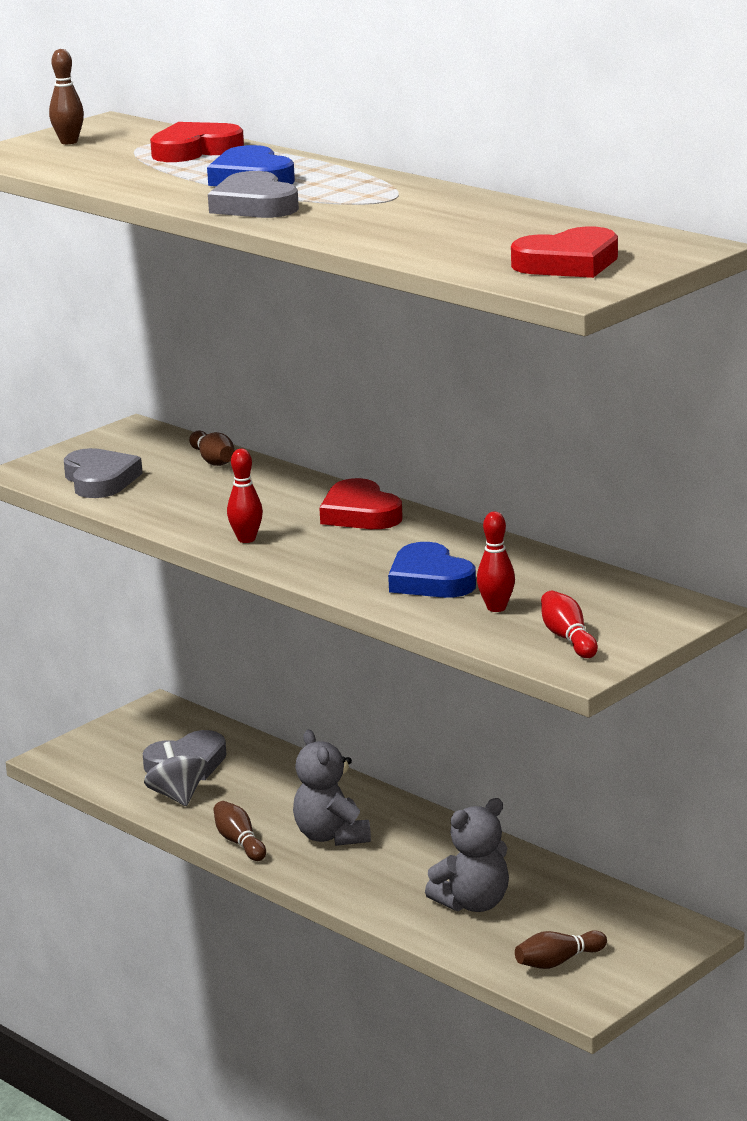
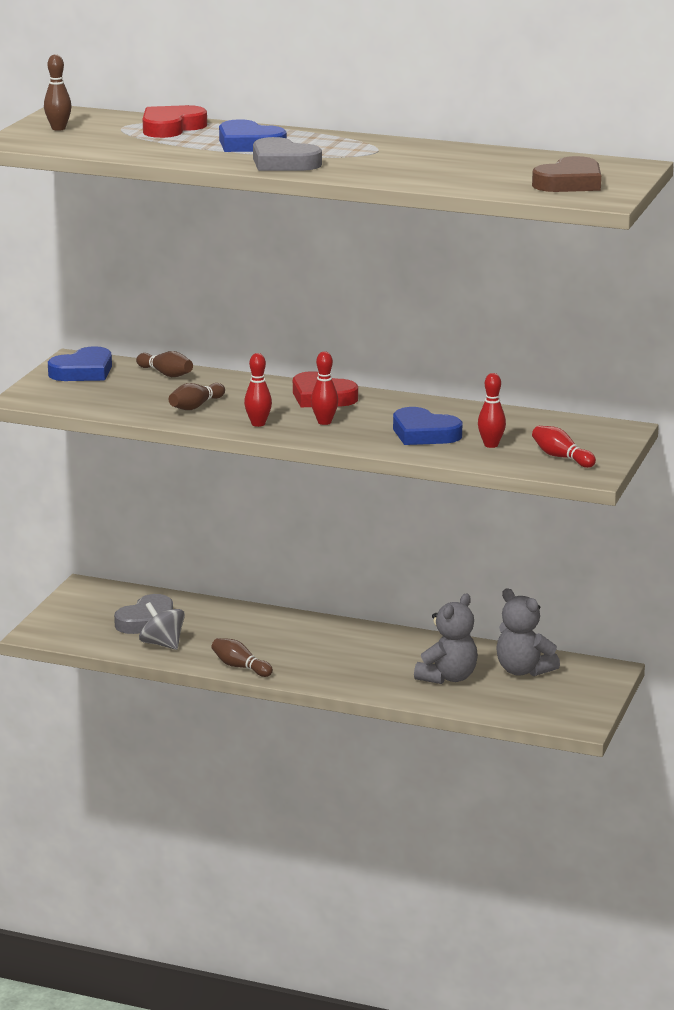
camera: 25 degrees left, 0 degrees up
grey heart [64,448,143,498] -> none
grey teddy bear [293,730,371,846] -> grey teddy bear moved to [496,588,560,676]
red heart [511,226,618,278] -> brown heart [532,156,601,192]
brown bowling pin [515,930,607,969] -> brown bowling pin moved to [169,383,225,410]
none -> blue heart [48,346,112,381]
none -> red bowling pin [311,351,338,425]

